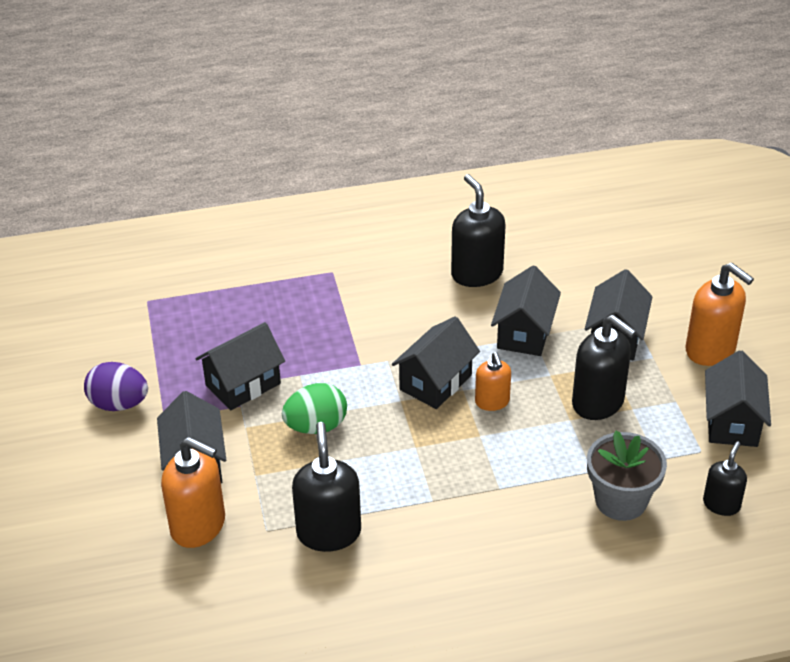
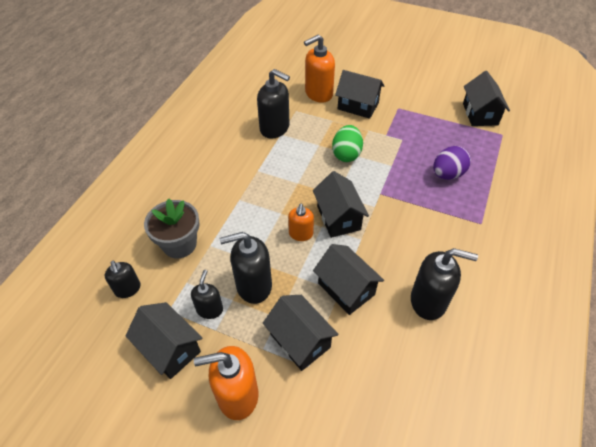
camera: 125 degrees right, 10 degrees up
purple egg [84,362,148,411] -> purple egg moved to [433,146,471,180]
black house [195,322,285,410] -> black house moved to [463,71,510,126]
orange soap dispenser [475,352,511,411] -> orange soap dispenser turned 105 degrees counterclockwise [288,204,314,241]
none -> black soap dispenser [191,270,223,319]

